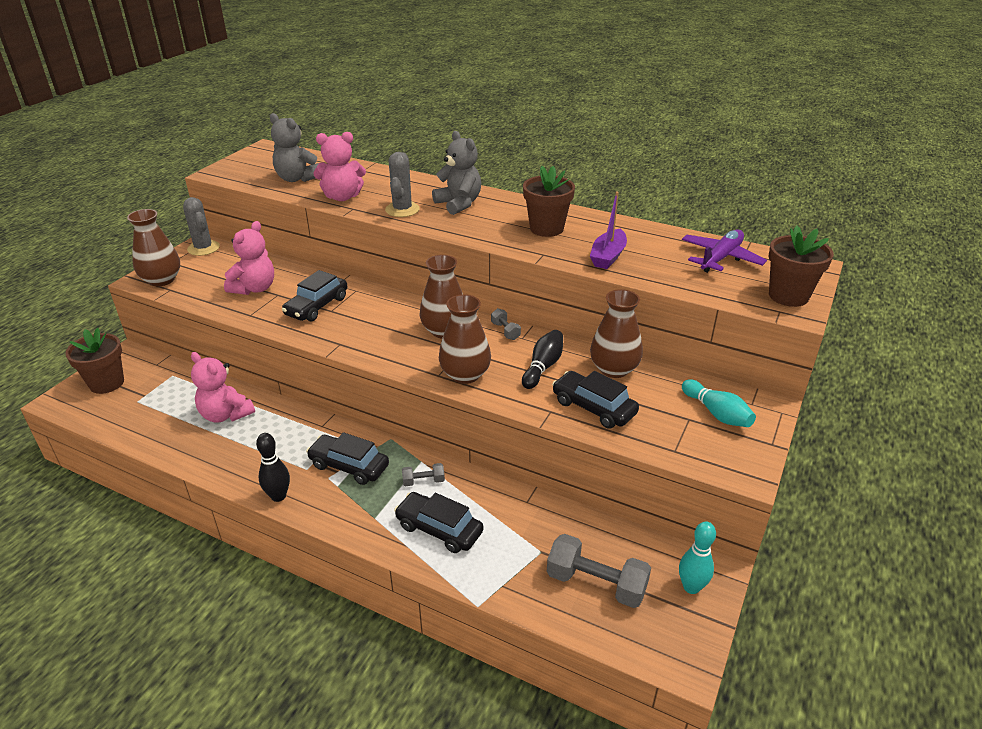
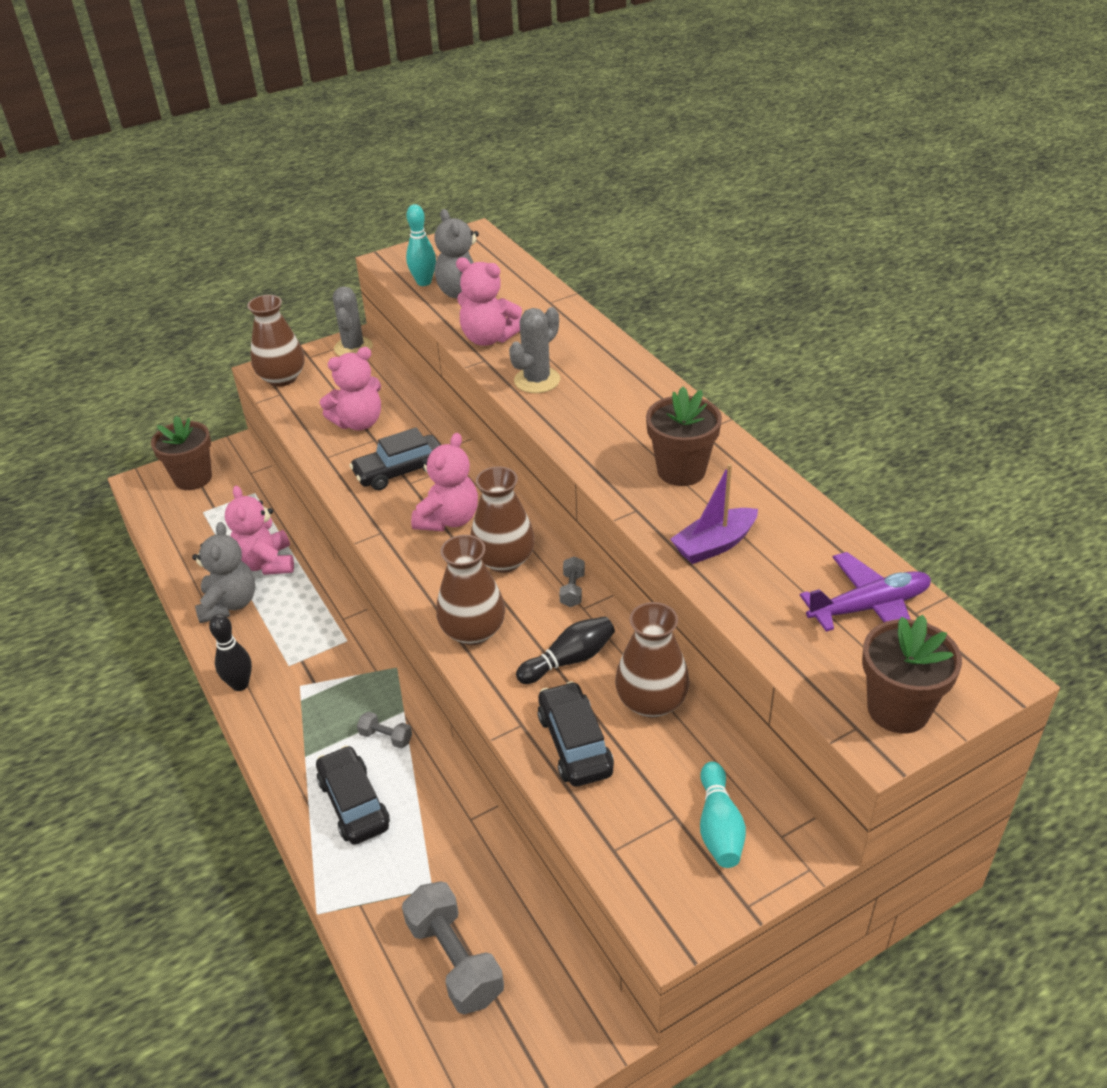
camera: 35 degrees right, 5 degrees up
black car [306,432,389,485] -> none
grey teddy bear [432,131,481,215] -> grey teddy bear moved to [192,522,255,623]
turquoise bowling pin [679,521,716,594] -> turquoise bowling pin moved to [406,204,436,286]
none -> pink teddy bear [411,433,478,531]

